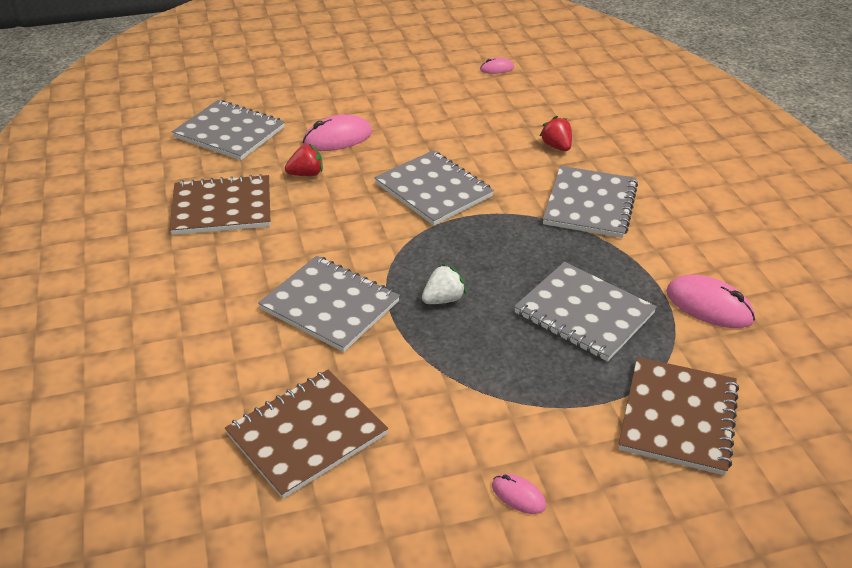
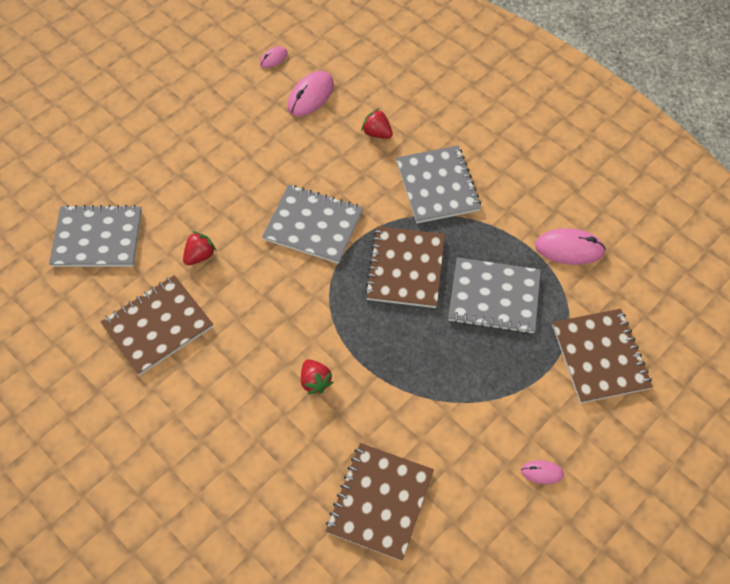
camera: 30 degrees left, 20 degrees up
grey notebook [258,256,400,352] -> red strawberry [301,359,333,394]
pink mouse [303,115,372,151] -> pink mouse moved to [288,71,334,116]
white strawberry [422,264,466,304] -> none
none -> brown notebook [365,226,445,308]

